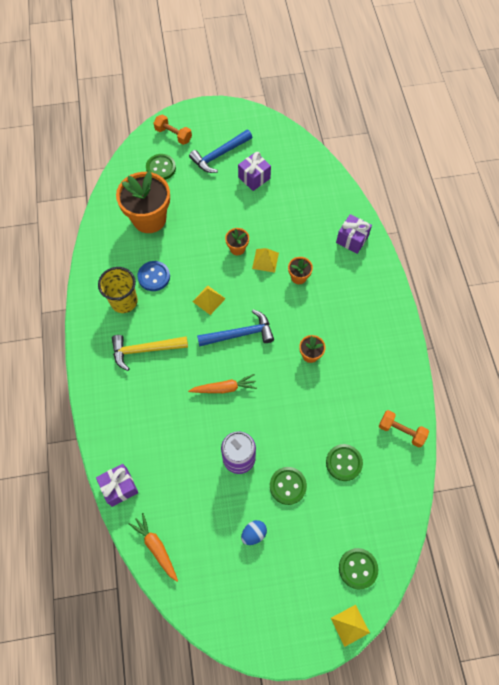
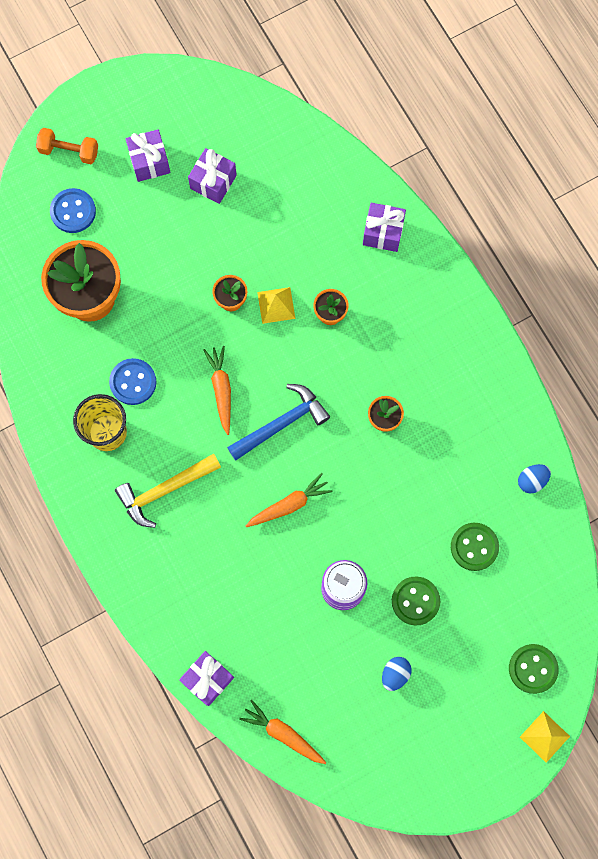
camera: 20 degrees left, 10 degrees up
green button [146,154,176,180] -> blue button [50,188,96,233]
blue hammer [189,130,252,173] -> purple gift [126,129,170,182]
yellow pyramid [192,286,226,315] -> orange carrot [203,346,231,435]
orange dumbbell [379,410,429,447] -> blue egg [518,464,551,493]

